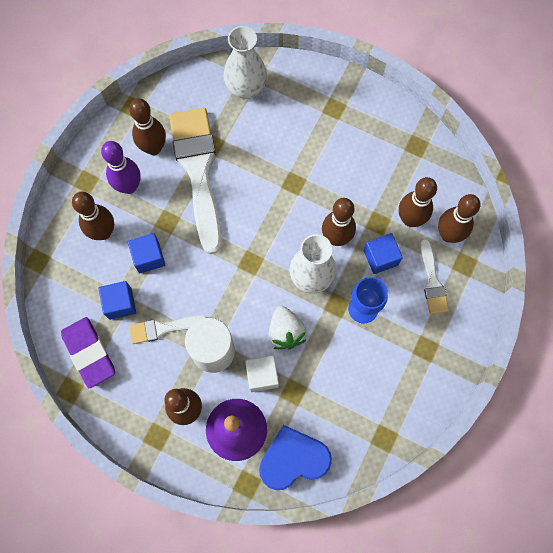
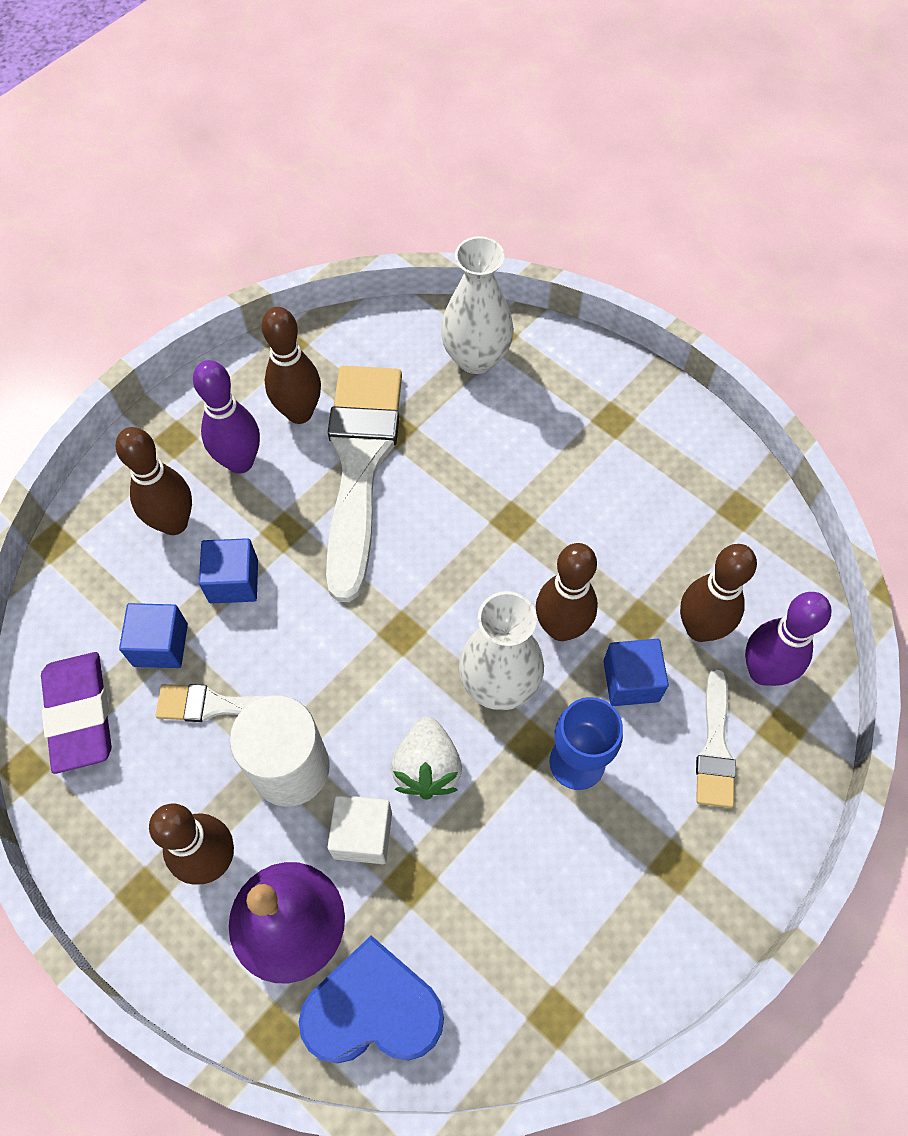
camera: 15 degrees right, 10 degrees down
brown bowling pin [438,194,481,243] -> purple bowling pin [745,592,831,686]

